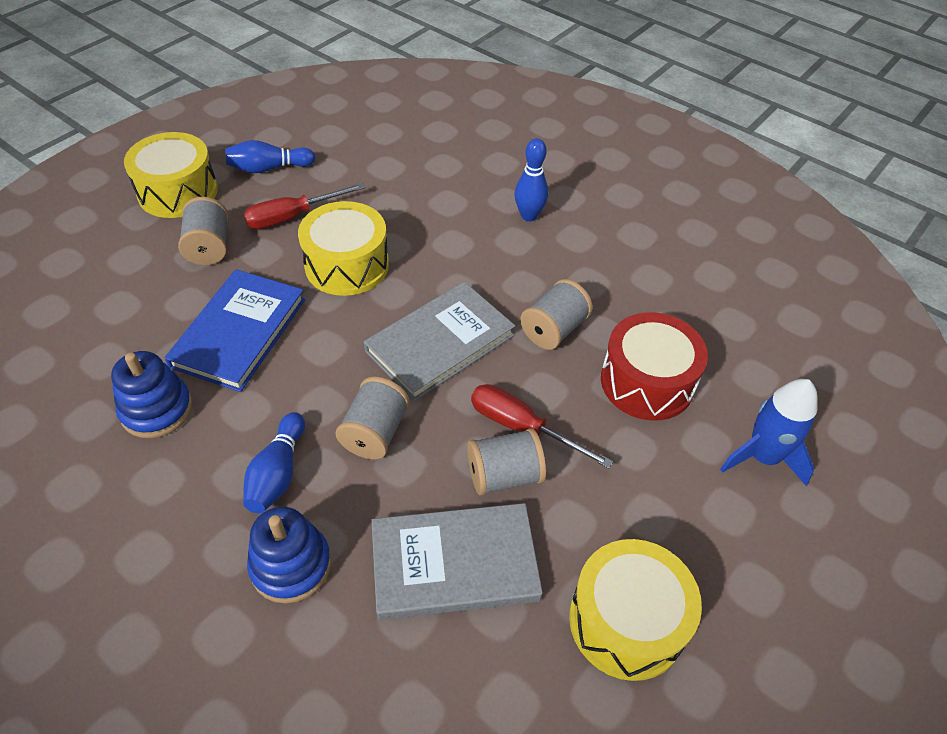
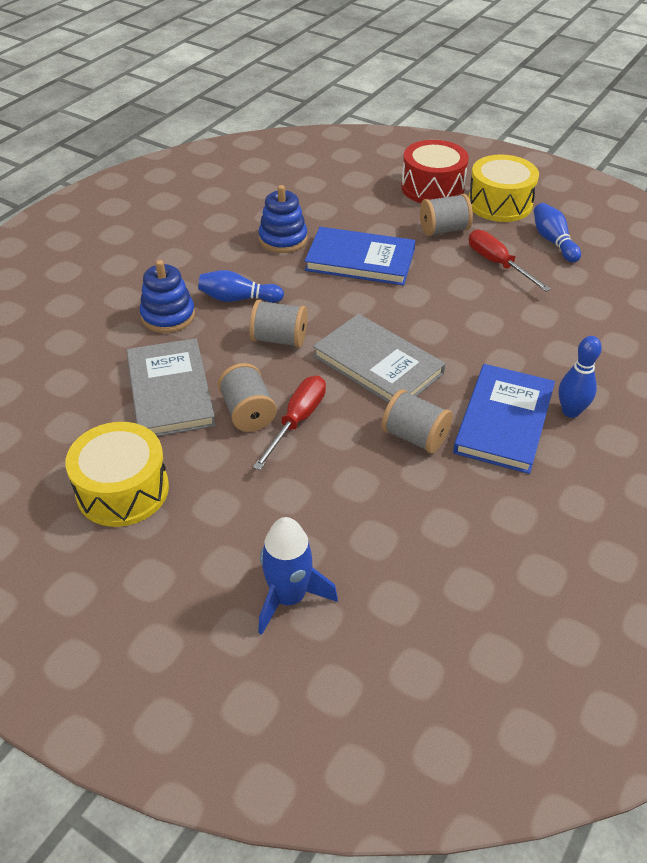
camera: 85 degrees right, 5 degrees down
yellow drum [298,201,389,296] -> none
red drum [601,312,708,421] -> red drum moved to [401,140,469,203]
none -> blue book [453,364,555,474]

